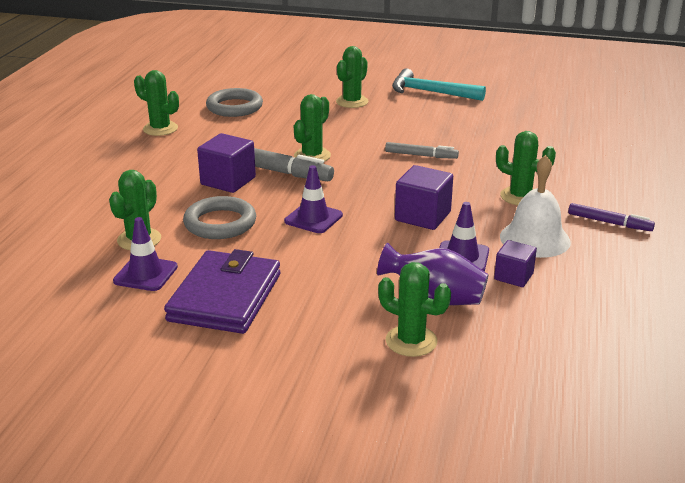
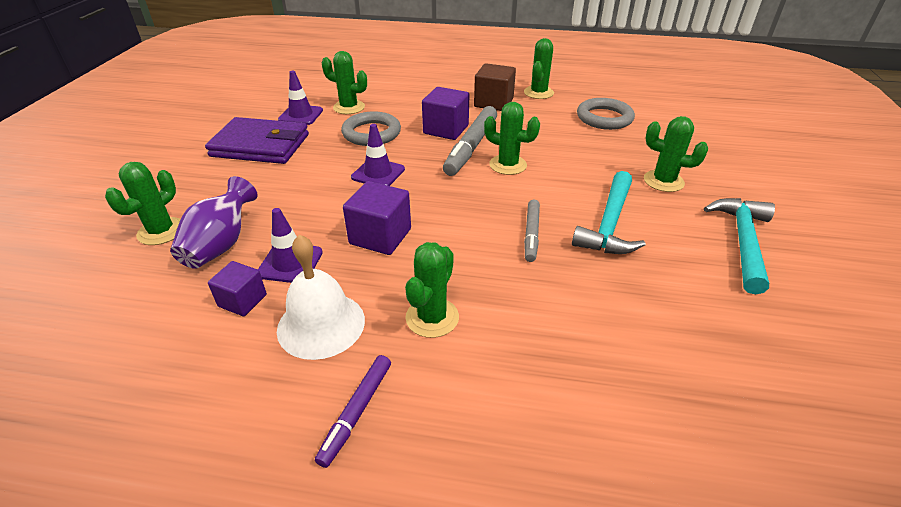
camera: 85 degrees right, 10 degrees up
none -> brown cube [474,63,516,111]
none -> turquoise hammer [572,171,646,254]

